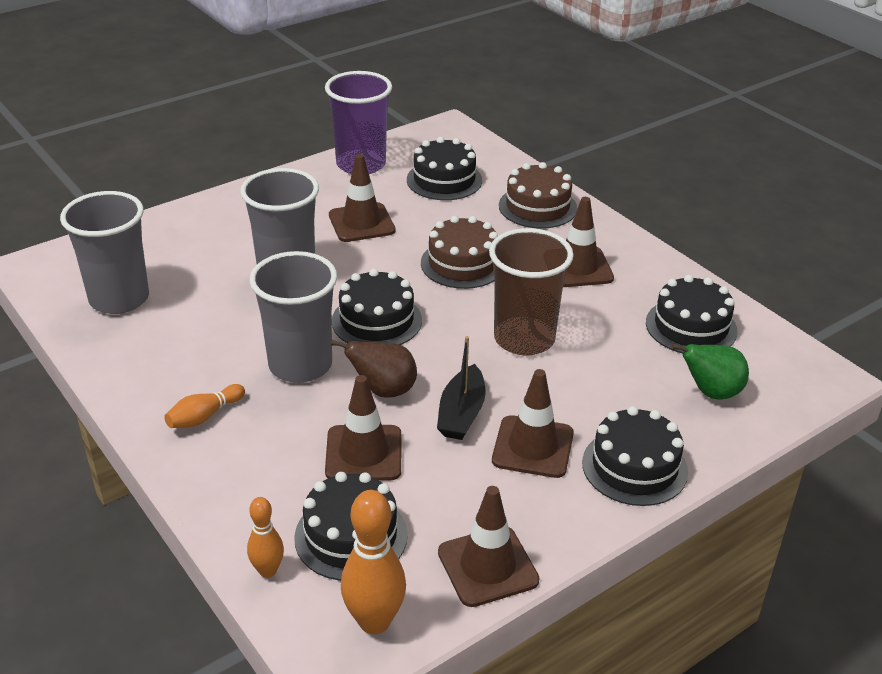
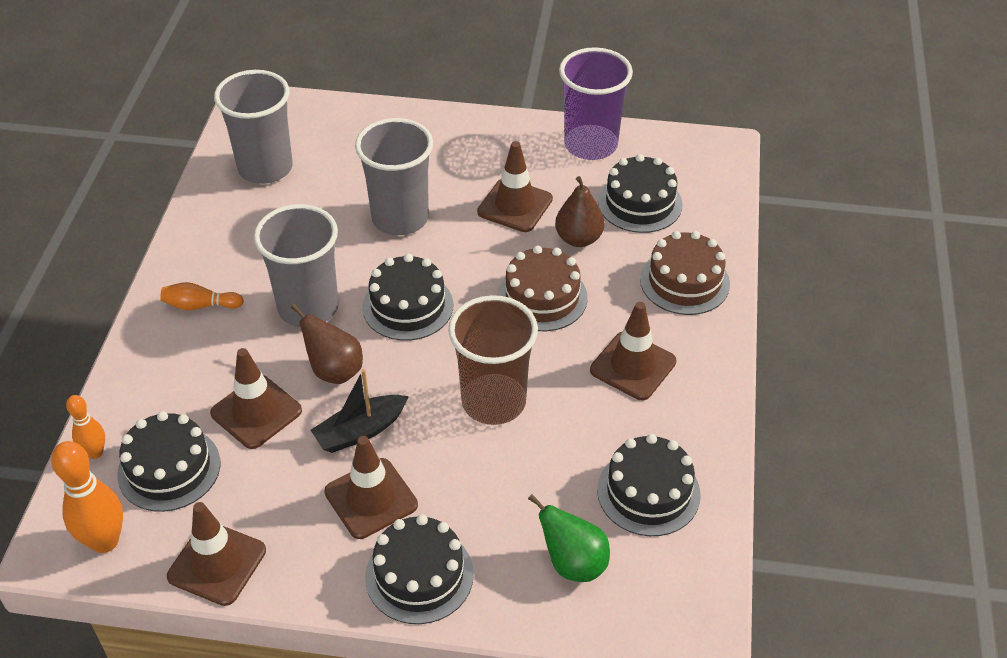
camera: 45 degrees right, 10 degrees up
none -> brown pear [555,176,604,247]

